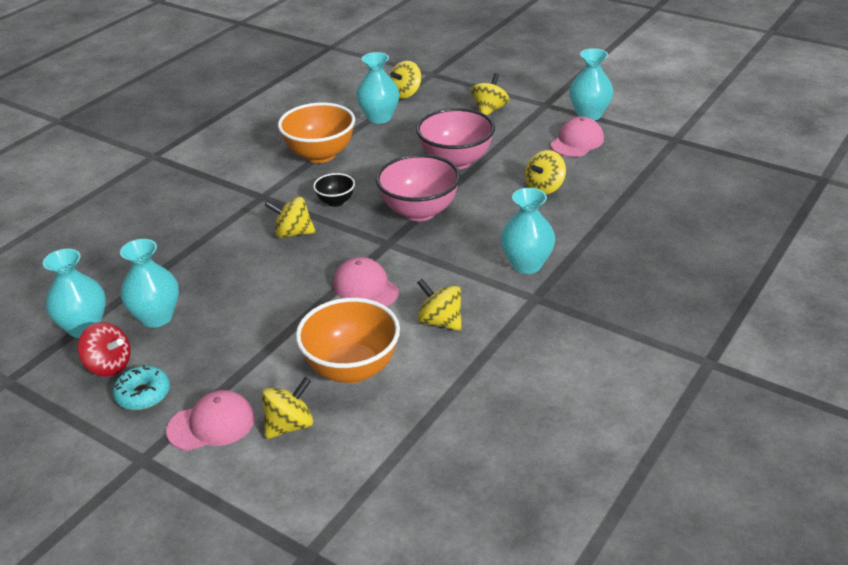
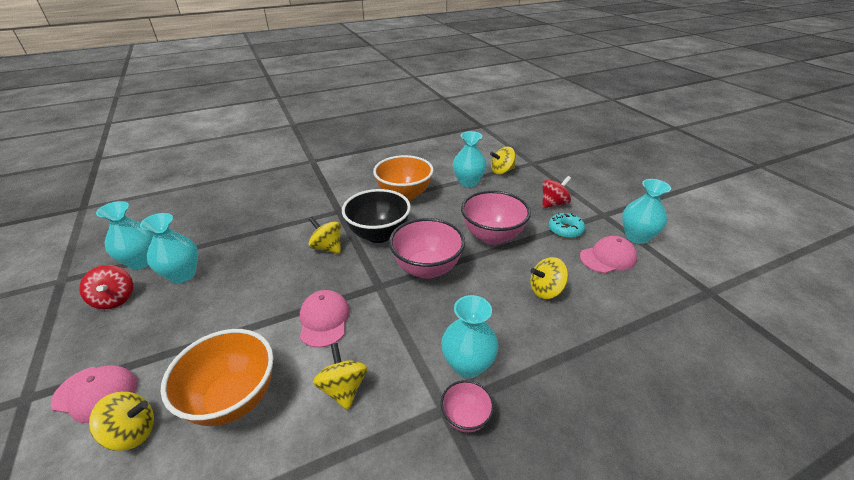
camera: 30 degrees right, 0 degrees up
turquoise donut [113,365,170,410] -> turquoise donut moved to [549,213,585,238]
black bowl [313,173,355,207] -> black bowl [342,189,411,243], size x1.97
yellow spinning top [471,73,509,115] -> red spinning top [542,176,571,208]
none -> pink bowl [441,380,494,432]

